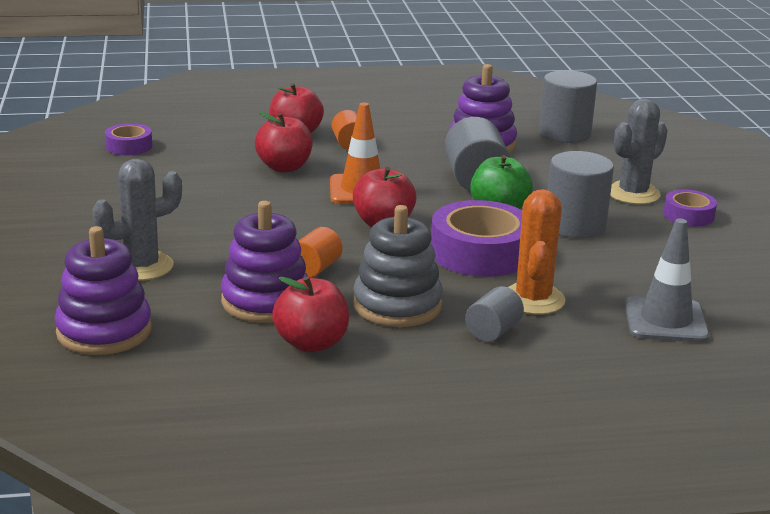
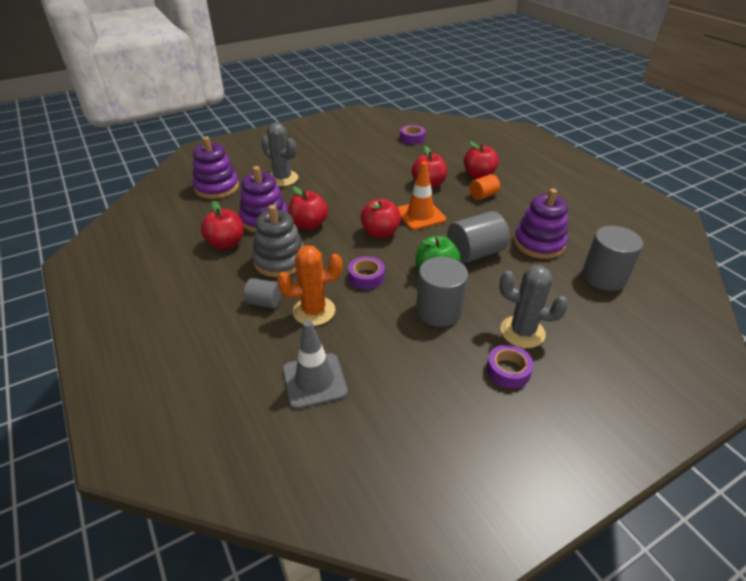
camera: 70 degrees right, 15 degrees up
orange cylinder [299,227,343,278] -> red apple [288,186,328,230]
purple tape [431,200,522,277] -> purple tape [348,256,385,289], size x0.54

